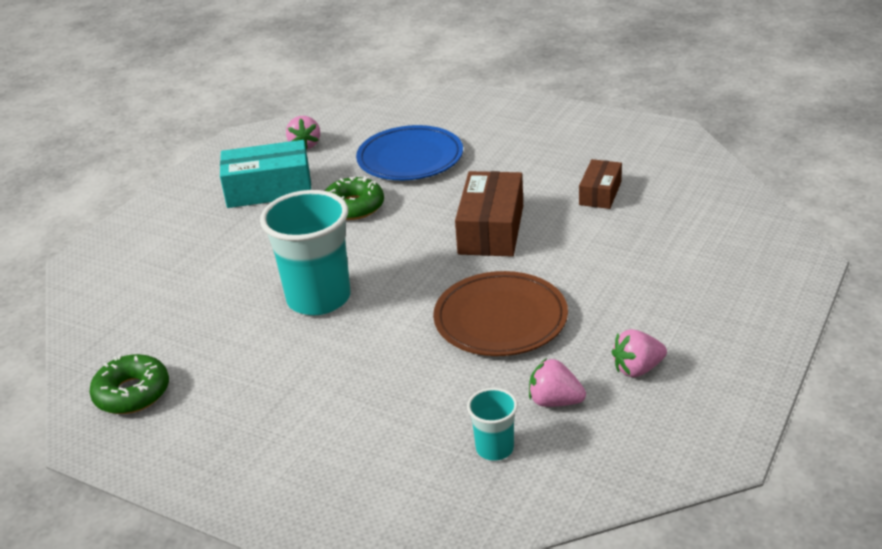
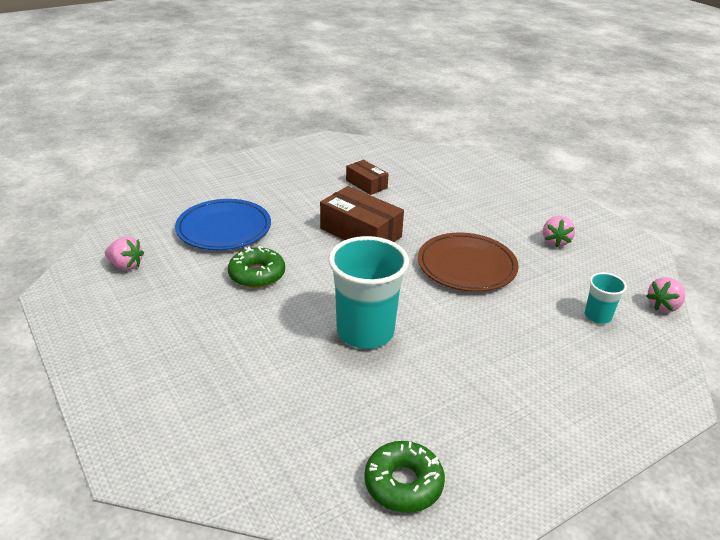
camera: 65 degrees left, 0 degrees up
turquoise box [220,140,311,208] -> none
pink strawberry [529,358,586,407] -> pink strawberry moved to [646,277,685,312]

